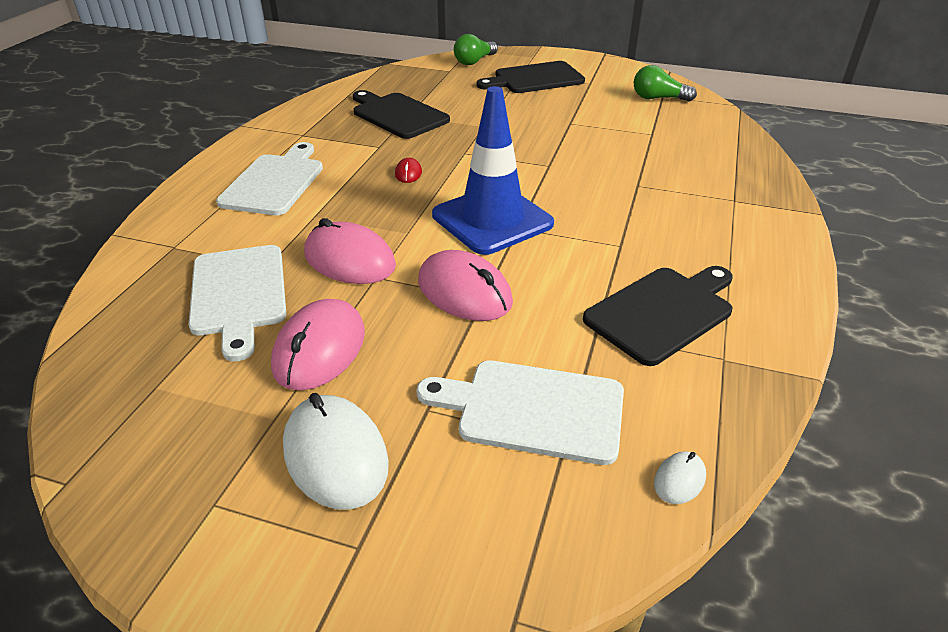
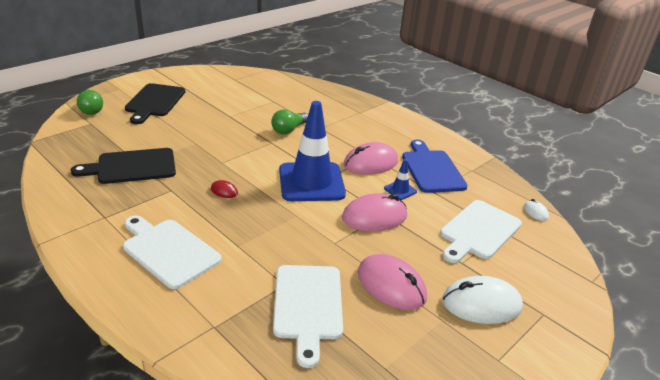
camera: 65 degrees left, 5 degrees down
white cutting board [188,245,286,361] -> white cutting board turned 75 degrees clockwise [273,265,343,368]
pink mouse [304,218,396,284] -> pink mouse moved to [344,142,398,175]
black cutting board [583,266,733,366] -> blue cutting board [402,140,468,193]
green light bulb [634,65,697,102] -> green light bulb moved to [271,109,308,135]
none -> blue traffic cone [384,159,417,200]

